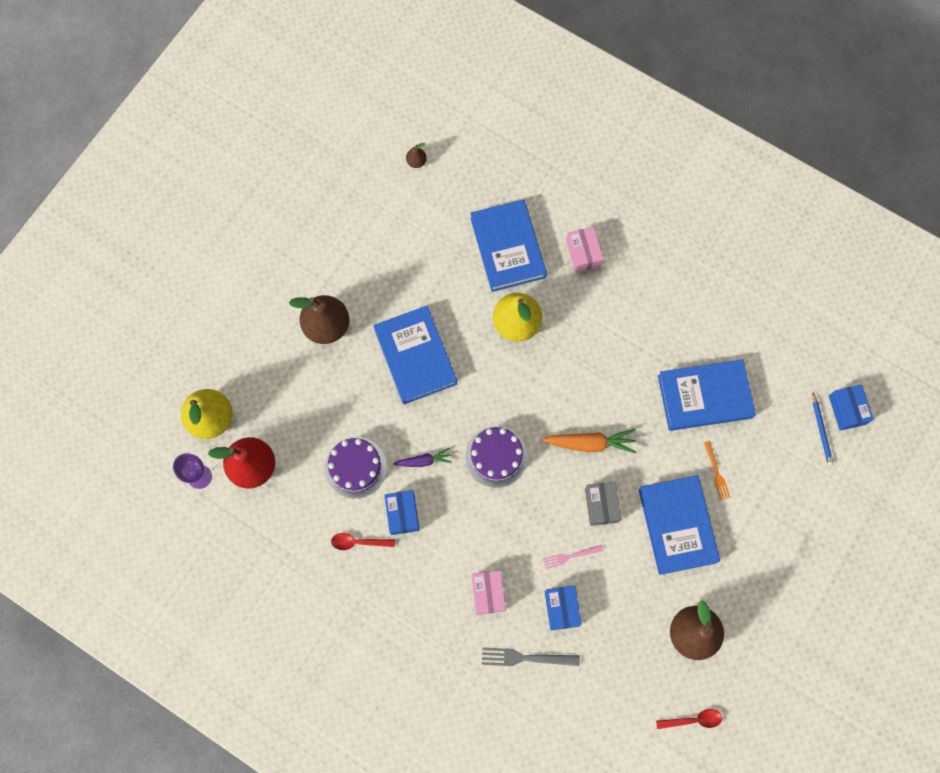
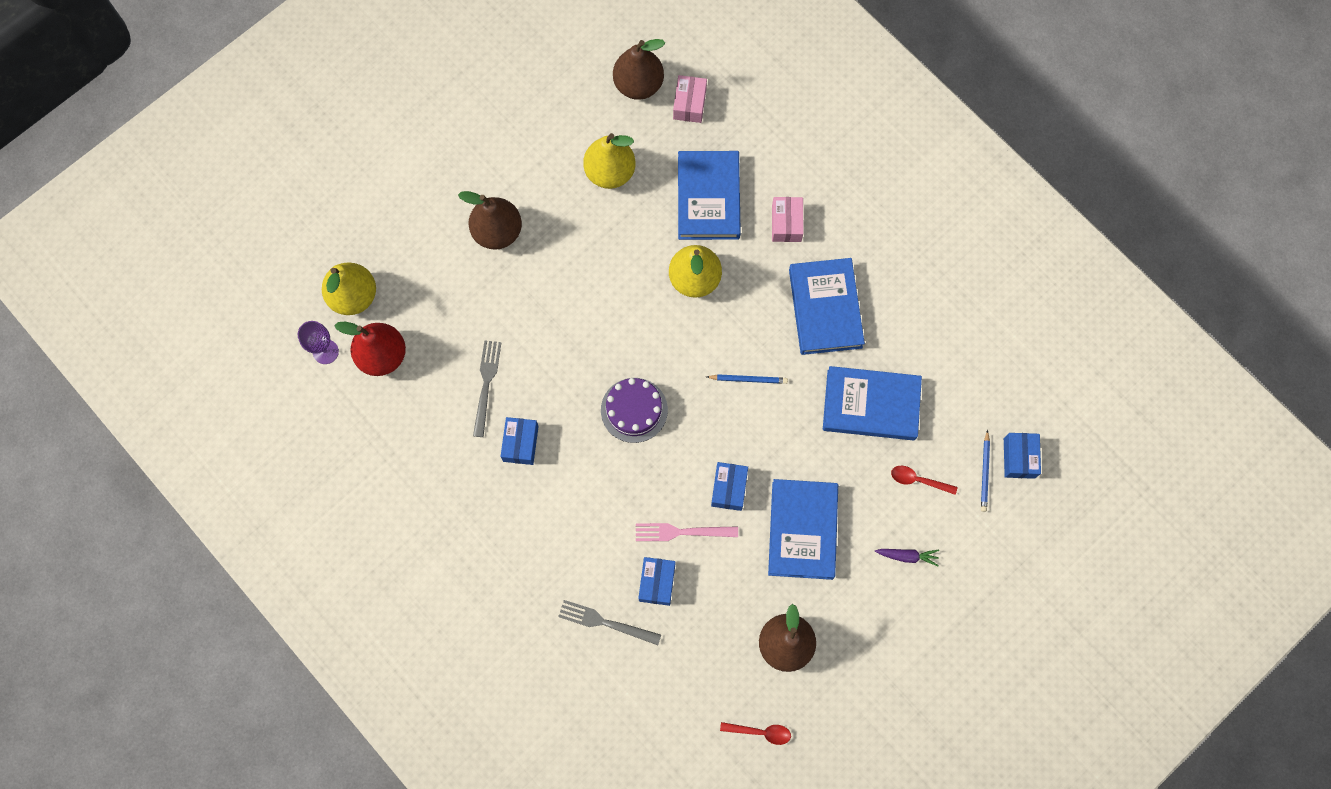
camera: 15 degrees right, 0 degrees up
purple cake [324,437,387,498] -> grey fork [473,340,501,437]
red spoon [331,533,395,550] -> red spoon moved to [891,466,957,495]
blue book [374,306,457,404] -> blue book moved to [789,258,865,355]
purple carrot [393,448,452,467] -> purple carrot moved to [875,549,939,566]
brown pear [406,143,427,168] -> brown pear [613,39,665,100], size x2.28
pink box [471,570,506,615] -> pink box moved to [673,75,707,123]
orange carrot [541,429,636,454] -> none
pink fork [543,545,604,569] -> pink fork [636,523,738,541], size x1.56
grey box [585,482,621,526] -> blue box [711,462,748,511]
orange fork [704,441,730,500] -> none
none -> yellow pear [583,133,636,189]
none -> blue pencil [706,374,788,384]

